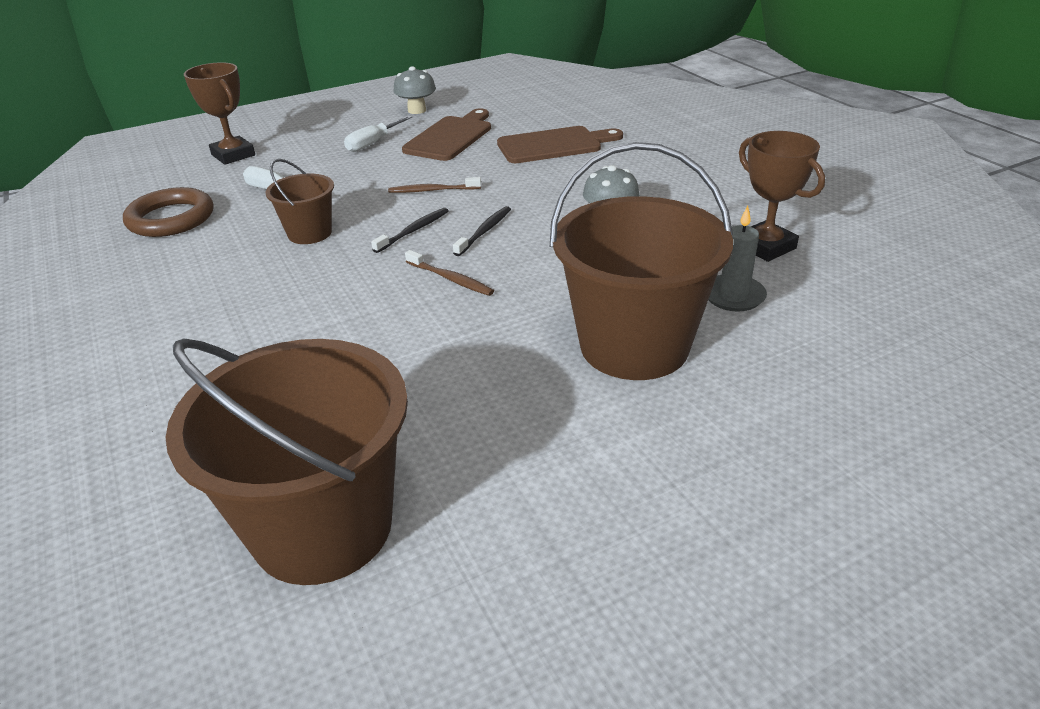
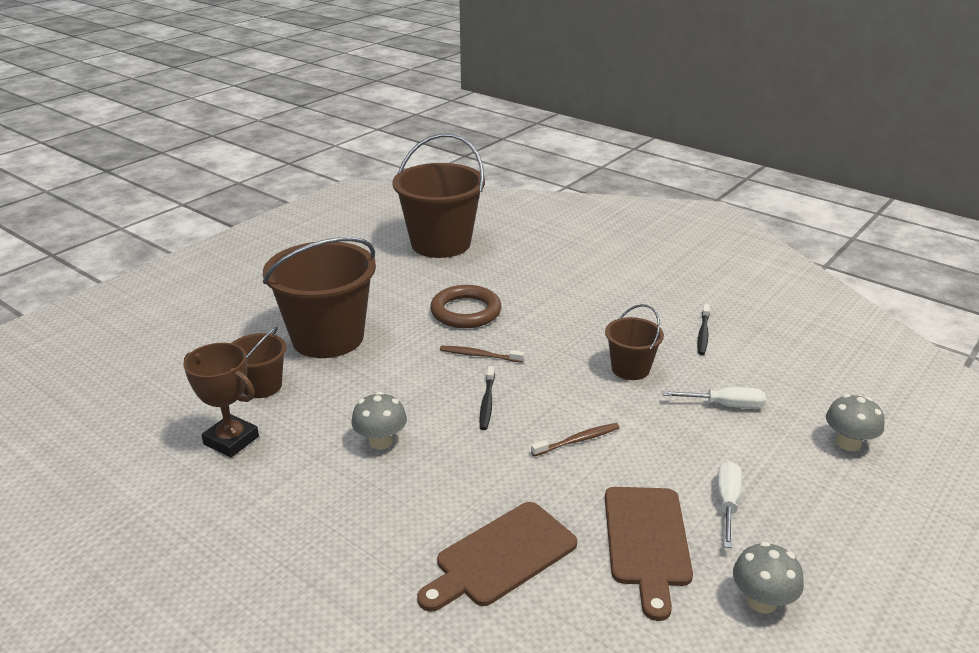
camera: 155 degrees right, 5 degrees down
brown ring [123,187,213,237] -> brown ring moved to [430,285,501,328]
brown trophy [184,62,255,165] -> grey mushroom [826,394,885,451]
black toothbrush [371,208,449,253] -> black toothbrush moved to [697,304,710,355]
grey candle [708,206,767,312] -> brown bucket [232,326,286,398]

